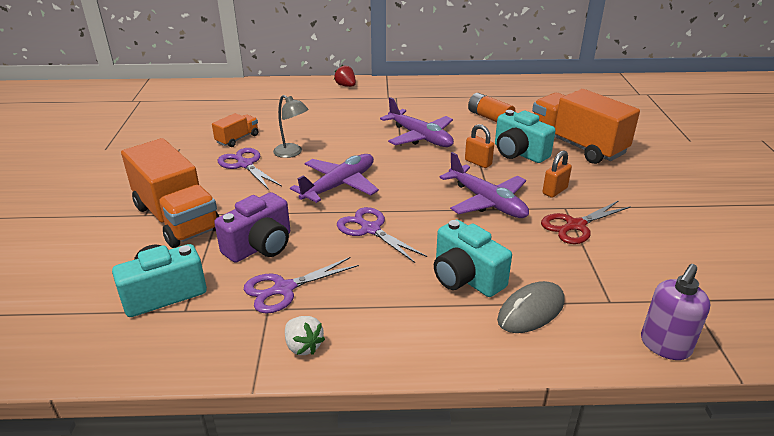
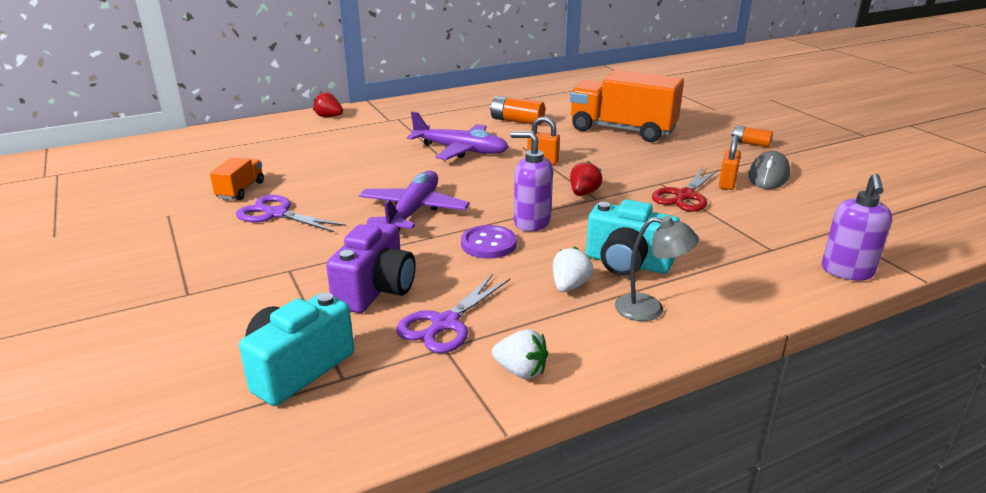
camera: 25 degrees left, 5 degrees down
orange truck [121,138,220,248] -> none
grey lamp [273,95,308,158] -> grey lamp moved to [615,216,699,321]
purple scissors [337,207,427,263] -> purple button [461,225,517,259]
purple plane [439,152,529,218] -> red strawberry [570,161,602,196]
turquoise camera [495,110,556,163] -> none
grey mouse [497,281,565,333] -> grey mouse moved to [748,151,790,189]
orange padlock [542,151,572,198] -> orange padlock moved to [719,135,741,190]
none -> purple soap dispenser [510,131,553,231]
none -> white strawberry [553,247,593,292]
none -> orange battery [731,125,773,147]

